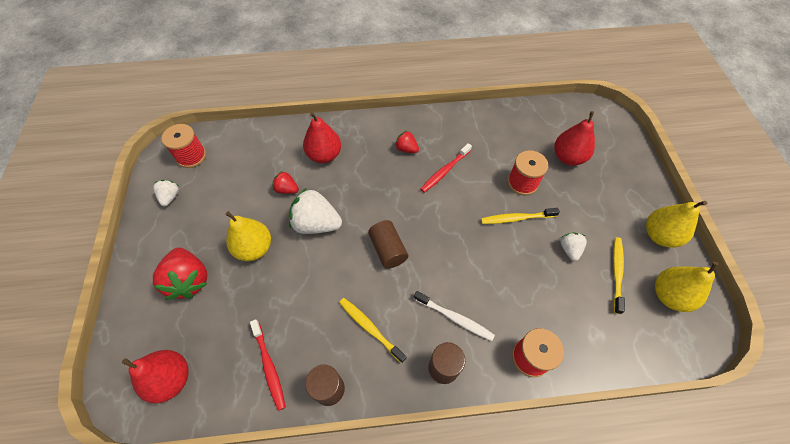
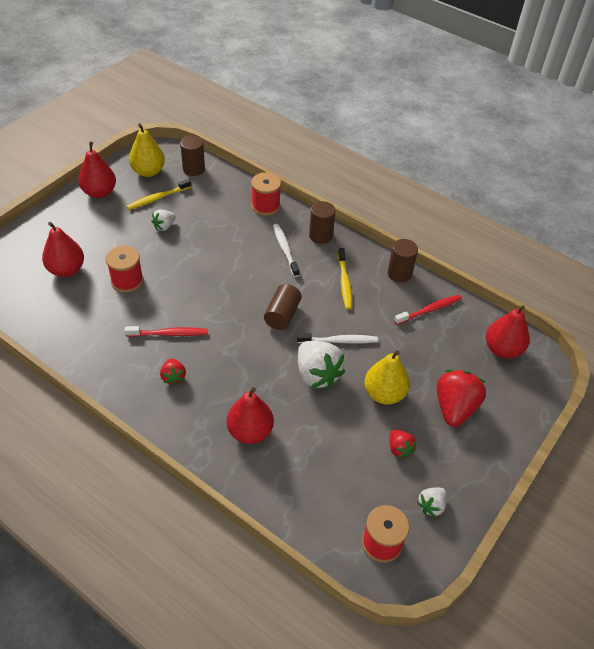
camera: 140 degrees left, 10 degrees down
red toothbrush [250,319,286,411] -> red toothbrush turned 45 degrees clockwise [394,295,462,325]
red strawberry [272,171,299,194] -> red strawberry moved to [390,430,416,458]
yellow toothbrush [481,208,560,224] -> none
yellow pear [646,201,707,248] -> red pear [78,142,116,198]
none -> brown cylinder [180,135,205,176]
none -> white toothbrush [297,333,378,344]

